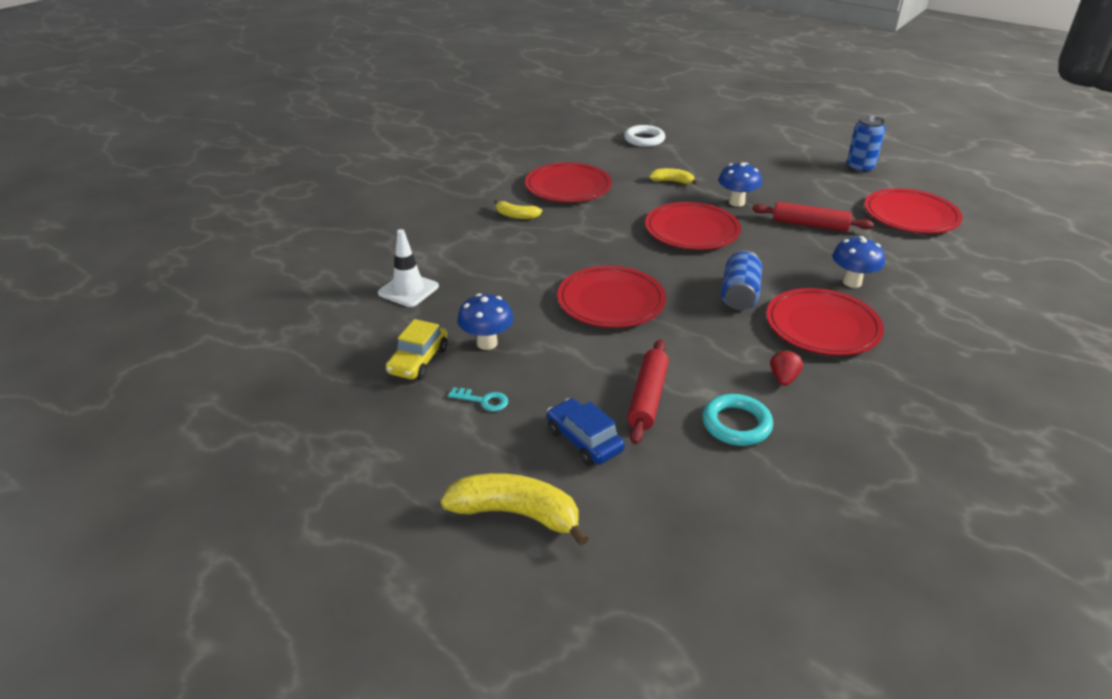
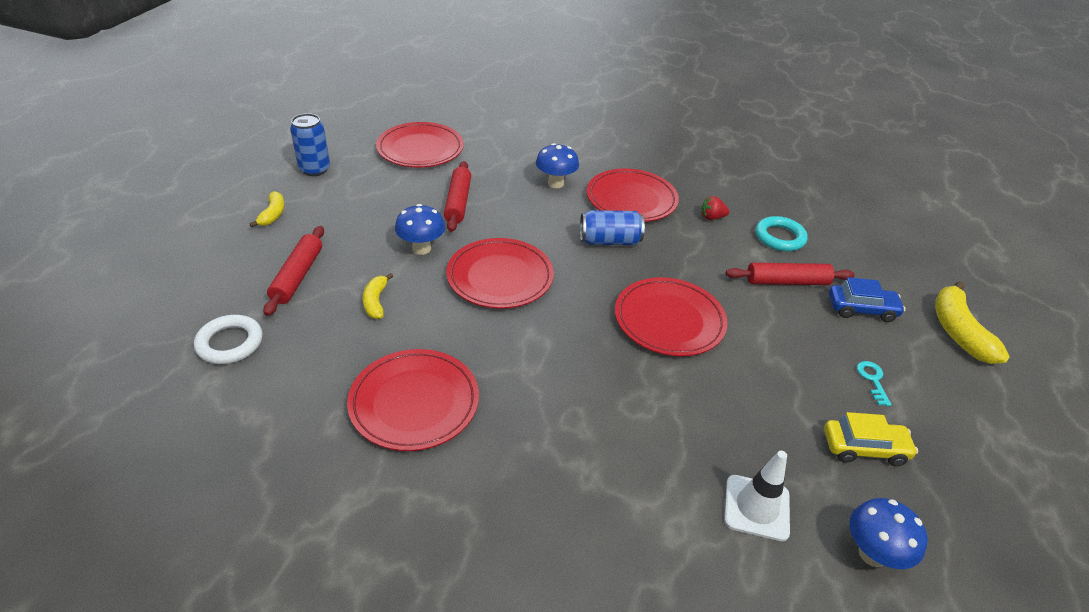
camera: 110 degrees left, 5 degrees up
blue mushroom [457,294,514,350] -> blue mushroom moved to [849,498,928,569]
yellow banana [494,200,542,219] -> yellow banana moved to [249,191,285,227]
blue car [547,398,625,466] -> blue car turned 120 degrees counterclockwise [829,277,905,322]
none -> red rolling pin [263,226,324,316]

